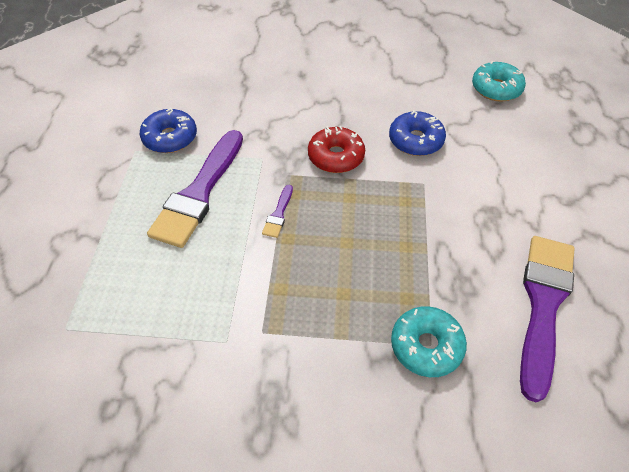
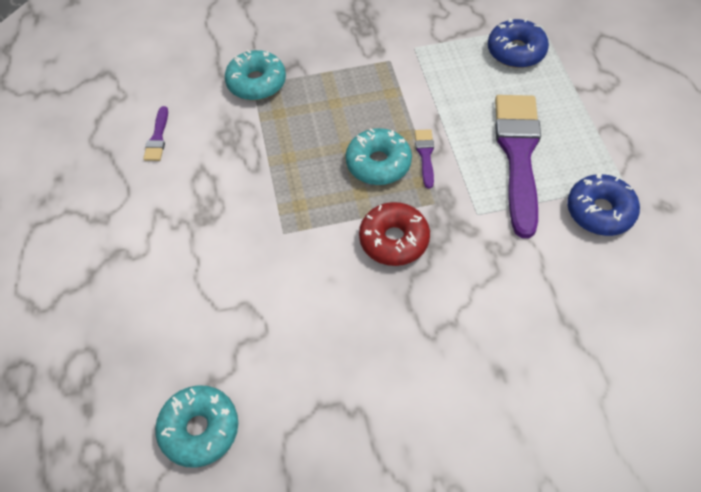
camera: 165 degrees right, 5 degrees up
blue donut [389,110,446,156] -> blue donut moved to [488,18,549,68]
purple brush [520,236,575,402] -> purple brush [143,106,168,161], size x0.42
none -> turquoise donut [346,128,412,185]

